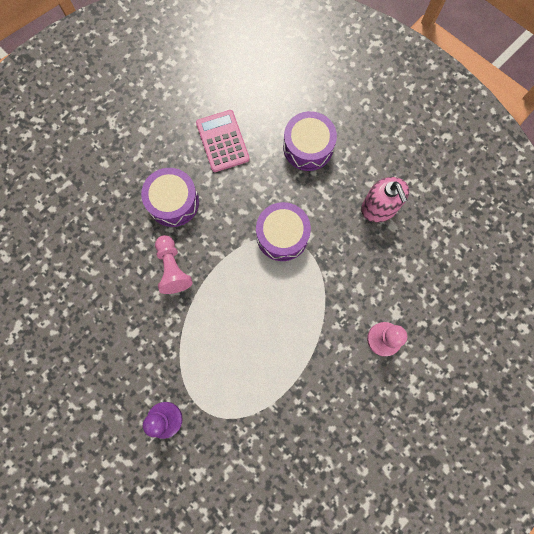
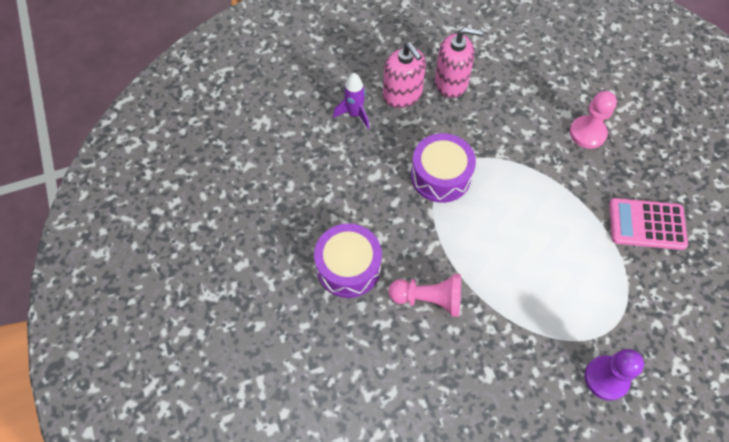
camera: 65 degrees left, 15 degrees down
pink calculator [196,110,250,172] -> pink calculator moved to [609,198,688,250]
purple drum [283,111,337,171] -> purple rocket [333,73,369,129]
none -> pink soap dispenser [383,42,426,108]

